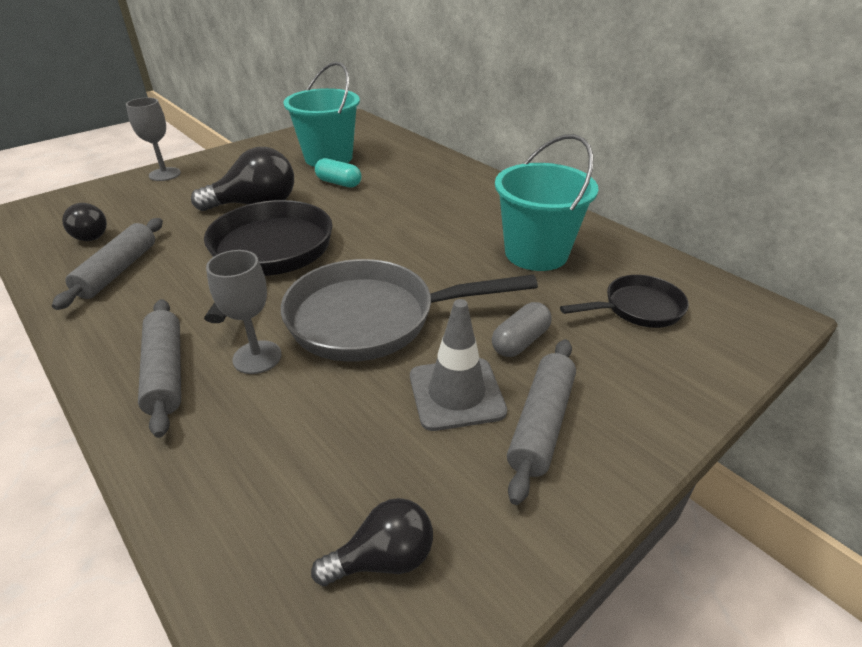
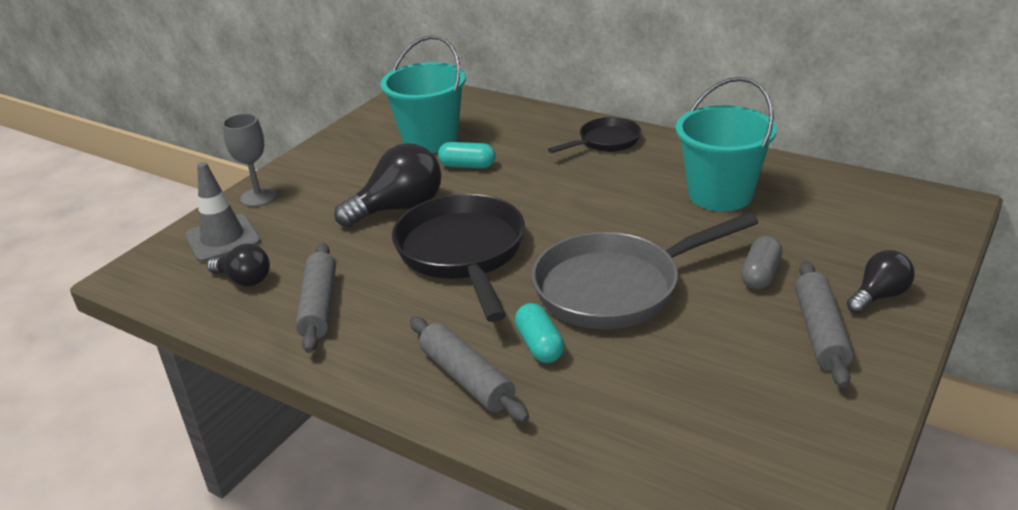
camera: 15 degrees left, 5 degrees down
grey goblet [206,250,282,374] -> turquoise capsule [515,303,565,363]
black light bulb [311,498,433,586] -> black light bulb moved to [847,250,915,314]
grey traffic cone [410,299,507,431] -> grey traffic cone moved to [185,162,261,262]
black pan [560,275,689,328] -> black pan moved to [548,117,641,153]

